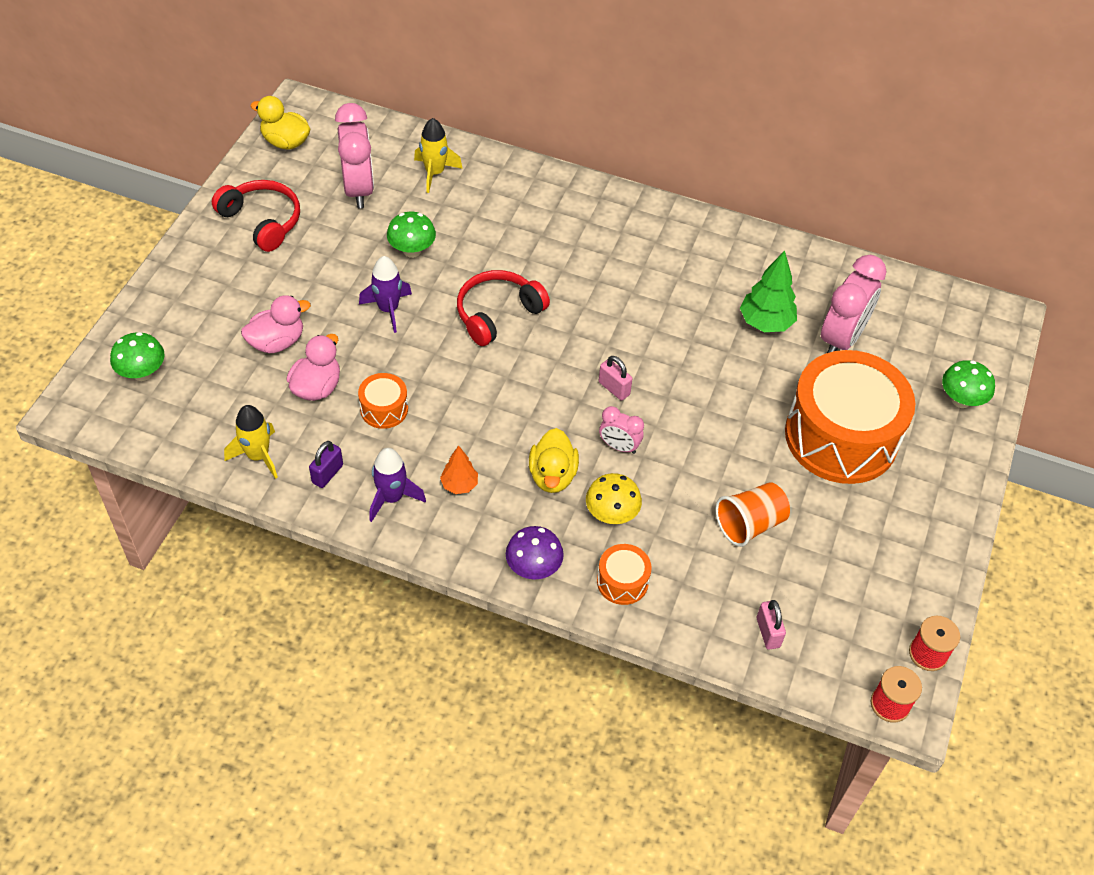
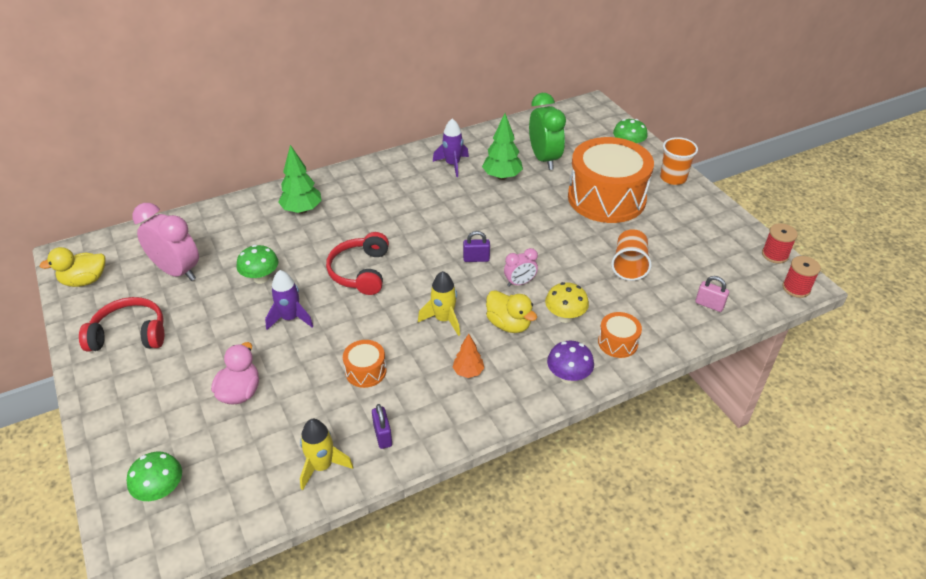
camera: 45 degrees left, 10 degrees down
pink duck [287,334,340,401] -> none
purple rocket [369,448,426,522] -> purple rocket moved to [433,118,469,177]
yellow rocket [414,118,463,193] -> yellow rocket moved to [418,271,460,336]
pink padlock [598,356,632,401] -> purple padlock [463,231,490,262]
pink clock [821,255,886,353] -> green clock [529,93,566,170]
none -> green tree [278,145,322,214]
none -> orange cup [660,137,698,185]

